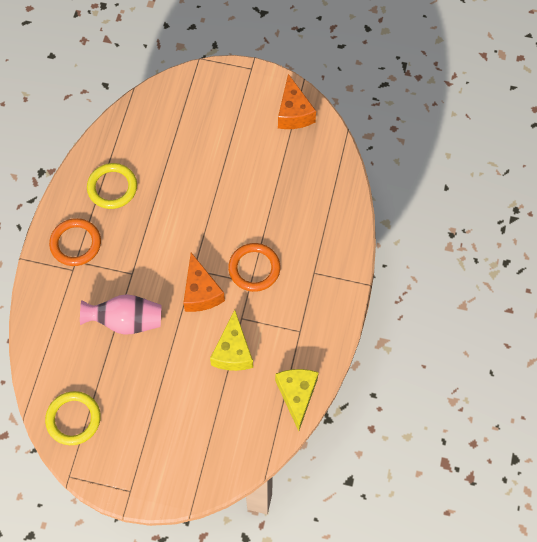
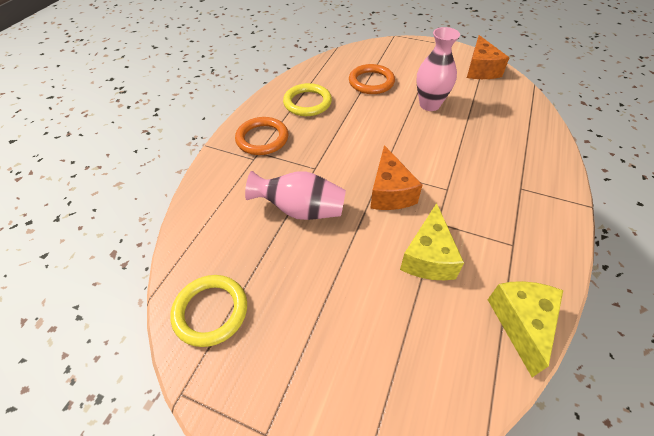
camera: 10 degrees right, 15 degrees down
orange ring [228,243,280,292] -> orange ring moved to [349,64,395,94]
none -> pink vase [416,27,460,111]

